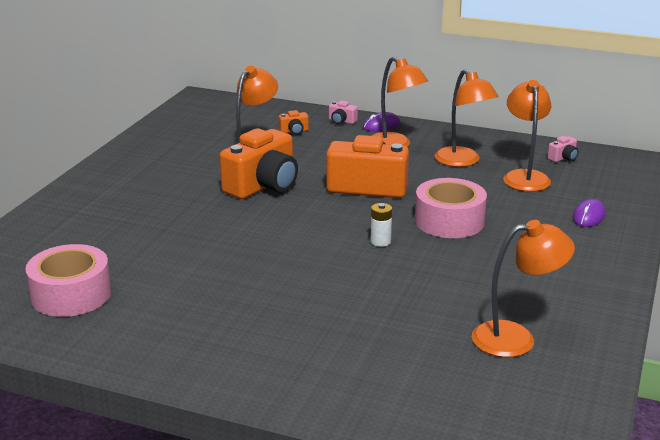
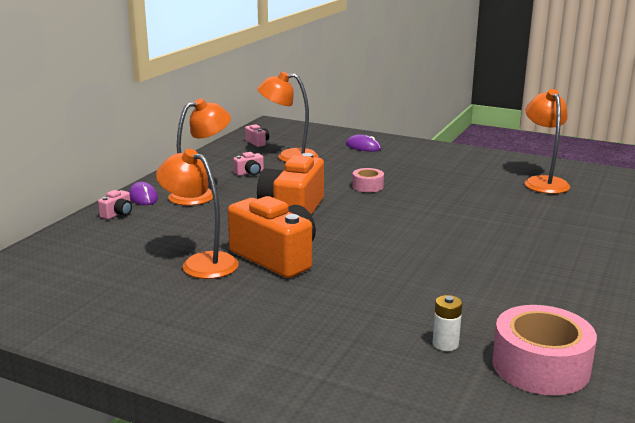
camera: 85 degrees left, 5 degrees down
orange camera [279,110,309,135] -> none
white battery [370,203,392,247] -> white battery moved to [433,295,462,351]
pink tape [415,178,487,238] -> pink tape [352,168,384,192], size x0.51
orange lamp [434,69,499,167] -> pink camera [233,152,264,176]

